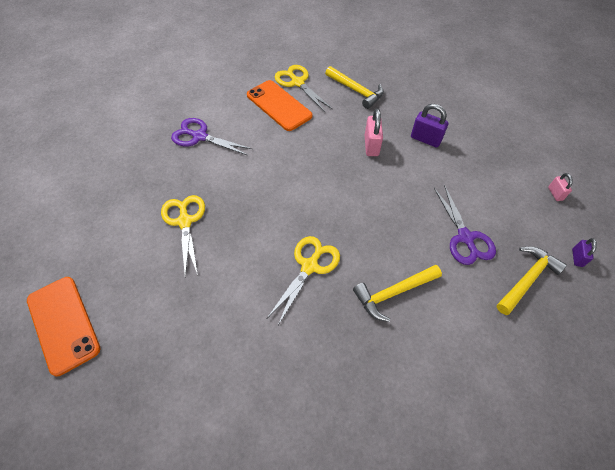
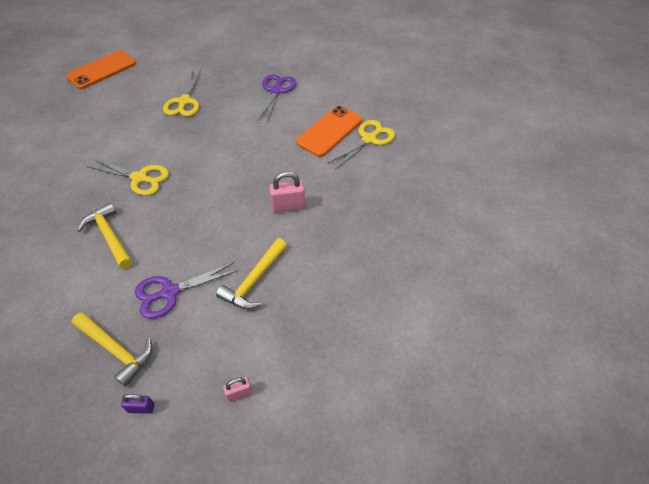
camera: 80 degrees right, 5 degrees down
yellow scissors [161,195,205,277] -> yellow scissors turned 120 degrees clockwise [163,70,201,116]
yellow hammer [325,66,384,109] -> yellow hammer moved to [216,238,287,309]
purple padlock [411,104,449,147] -> none

